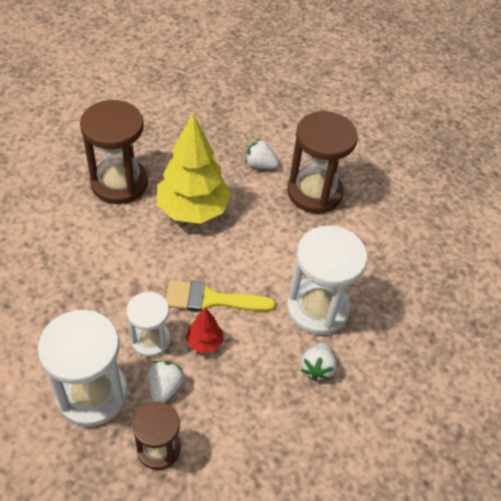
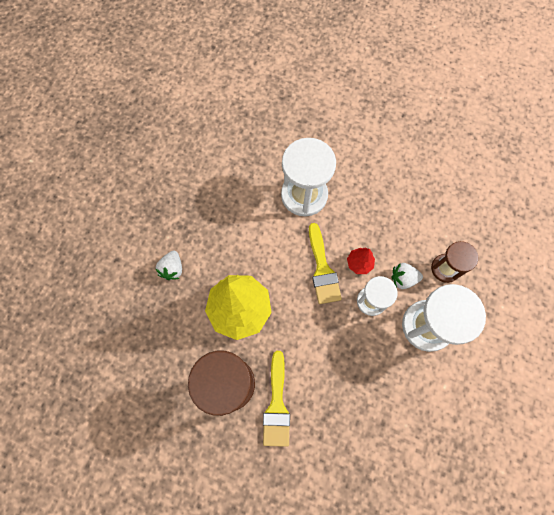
camera: 100 degrees left, 20 degrees up
brown hourglass [287,111,358,213] -> none
white strawberry [301,342,337,381] -> none
none -> yellow brush [263,351,290,447]

